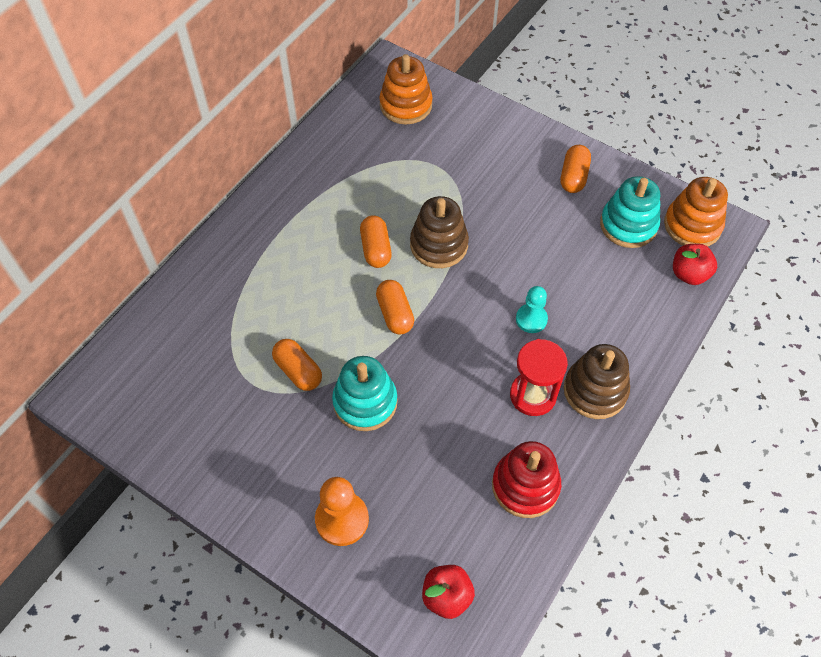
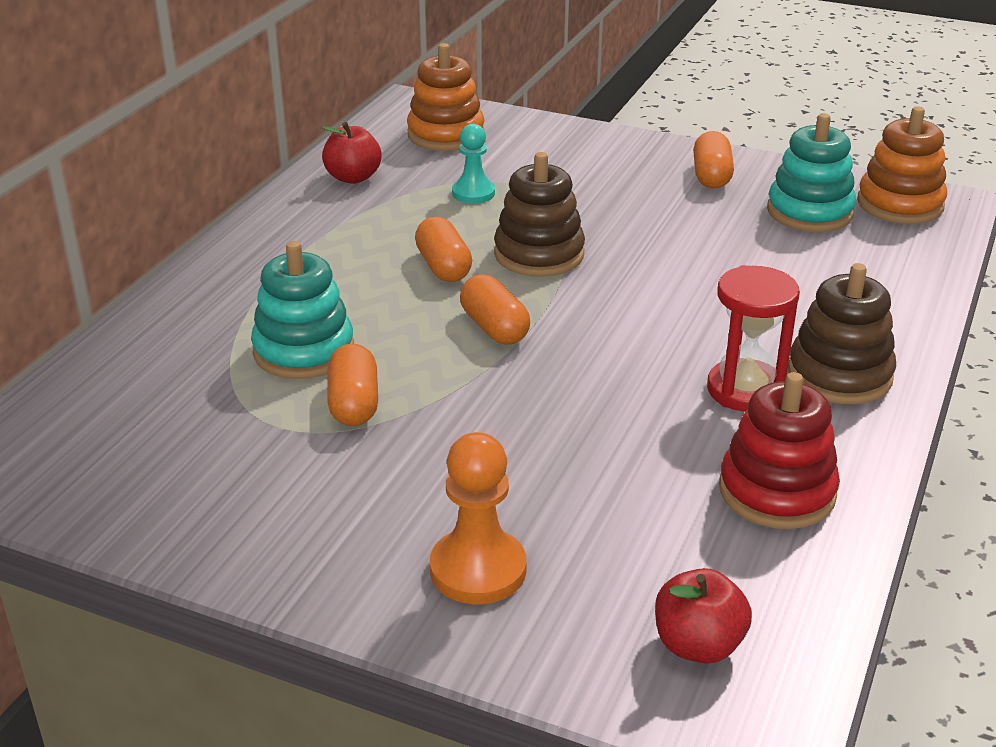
camera: 10 degrees left, 25 degrees down
orange capsule [272,339,322,391] -> orange capsule turned 45 degrees clockwise [327,344,378,426]
turquoise stacking toy [332,356,397,431] -> turquoise stacking toy moved to [251,241,354,379]
turquoise pawn [516,286,548,333] -> turquoise pawn moved to [452,124,495,204]
red apple [673,244,717,285] -> red apple moved to [322,122,381,184]

